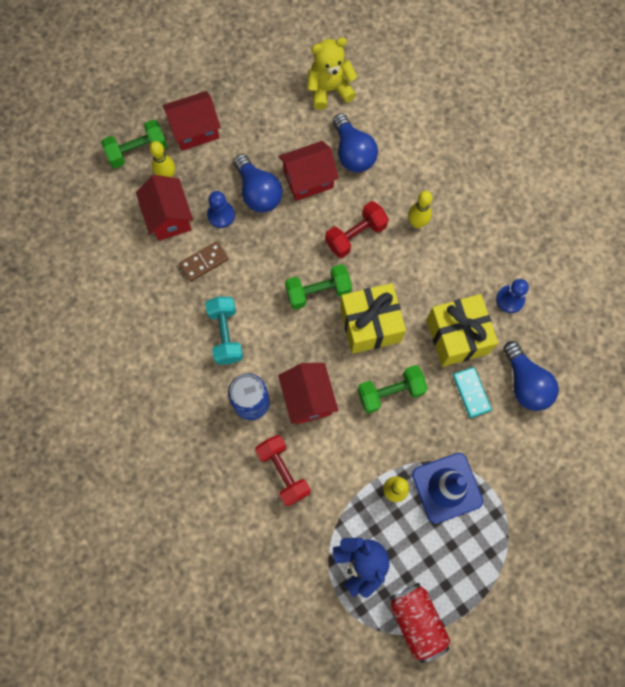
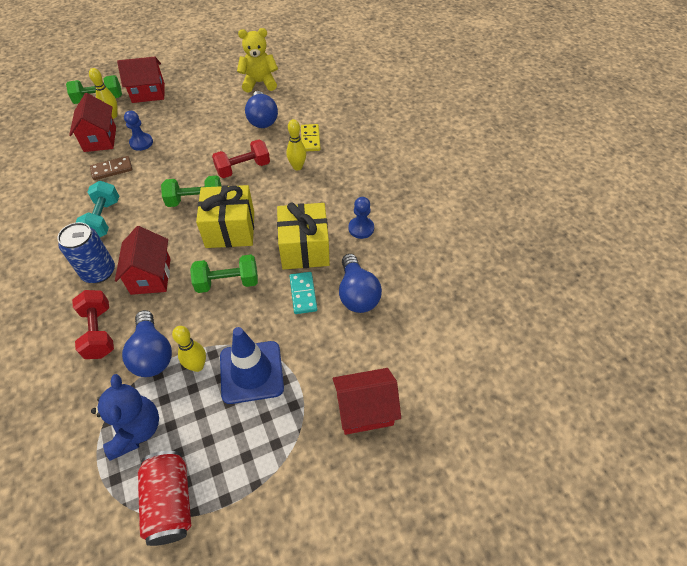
camera: 10 degrees right, 20 degrees down
blue light bulb [234,154,283,213] -> blue light bulb moved to [122,310,172,377]
red house [279,141,339,201] -> red house moved to [332,368,401,435]
none -> yellow domino [301,124,320,151]

